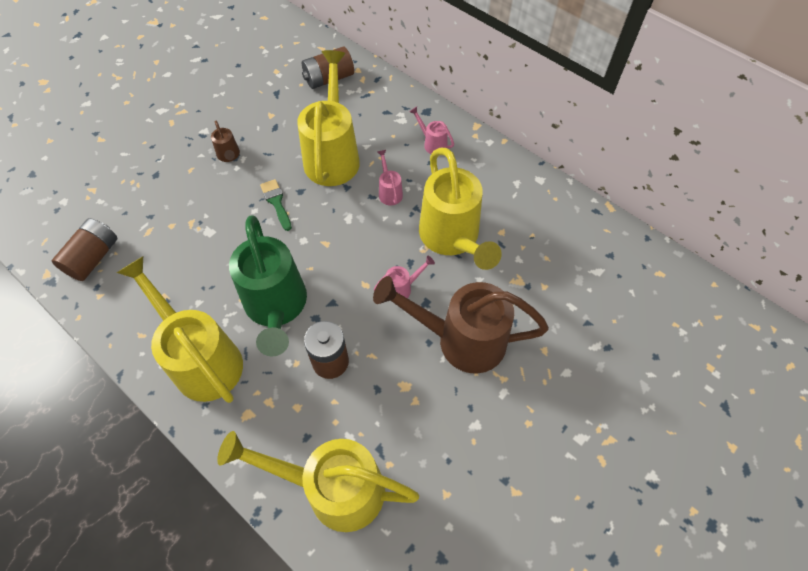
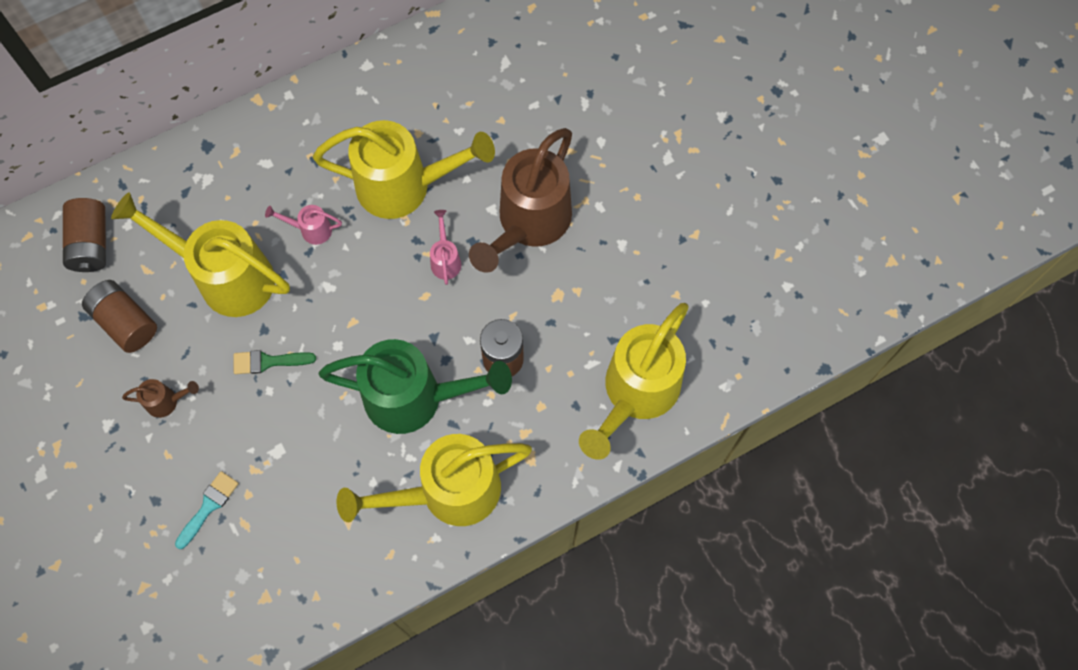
camera: 70 degrees left, 10 degrees up
brown battery [52,218,117,281] -> brown battery moved to [82,280,157,353]
pink watering can [410,106,454,154] -> none
none -> turquoise brush [175,471,239,549]

